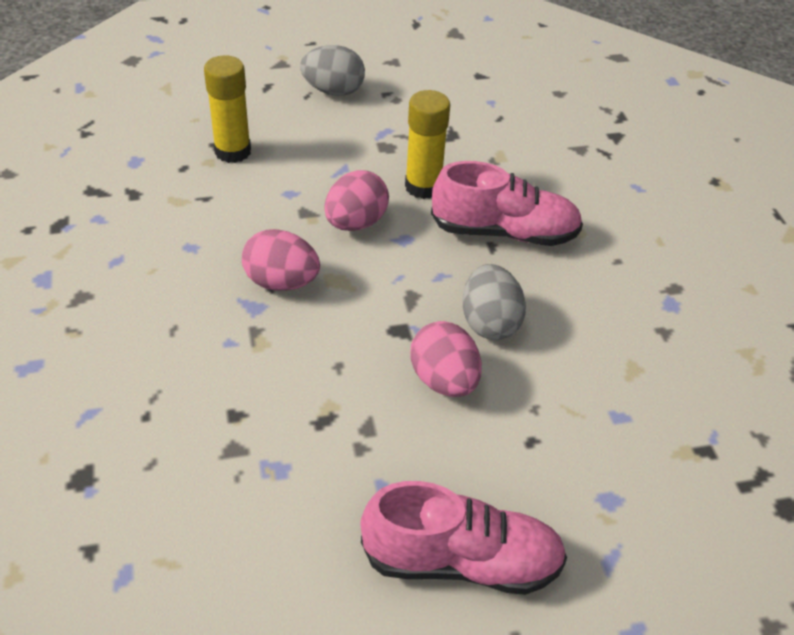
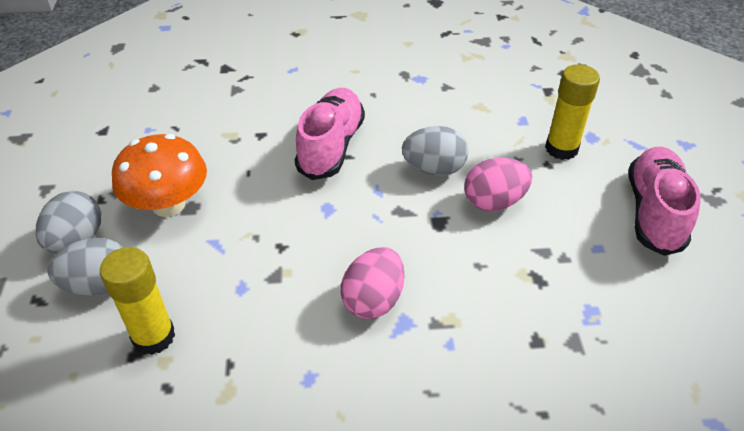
camera: 80 degrees left, 0 degrees up
pink egg [324,170,389,231] -> none
yellow glue stick [405,90,450,199] -> yellow glue stick moved to [545,64,600,160]
none -> grey egg [47,238,124,296]
none -> orange mushroom [112,134,207,217]

